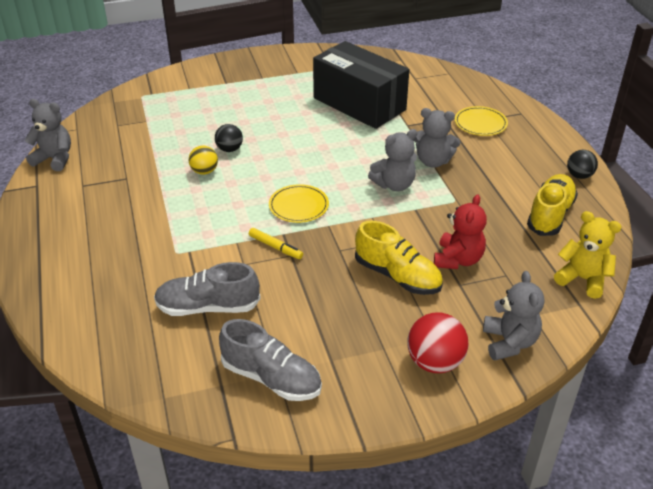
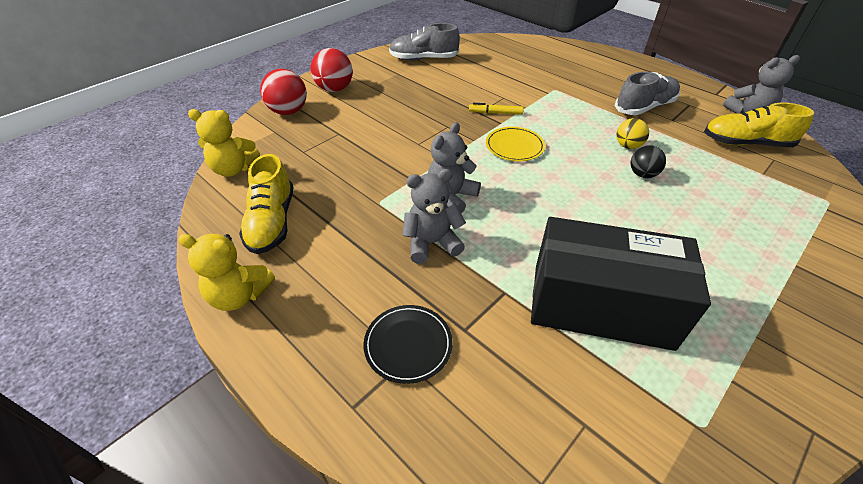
camera: 150 degrees right, 5 degrees up
grey shoe [154,262,261,316] -> grey shoe moved to [615,72,680,115]
yellow shoe [355,221,443,295] -> yellow shoe moved to [704,103,814,147]
red teddy bear [434,194,487,269] -> none
yellow plate [455,106,508,136] -> black plate [363,305,453,384]
grey teddy bear [483,271,544,360] -> red ball [260,69,307,115]
black ball [567,150,598,179] -> yellow teddy bear [178,234,275,311]

